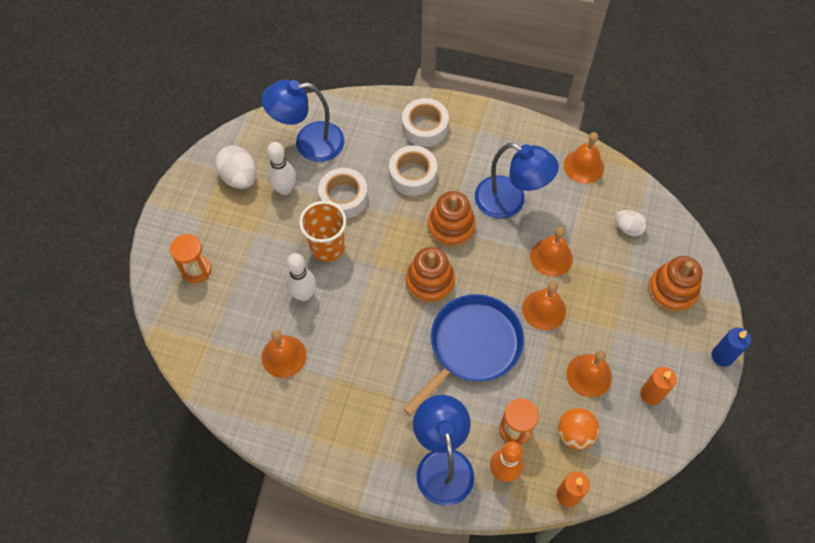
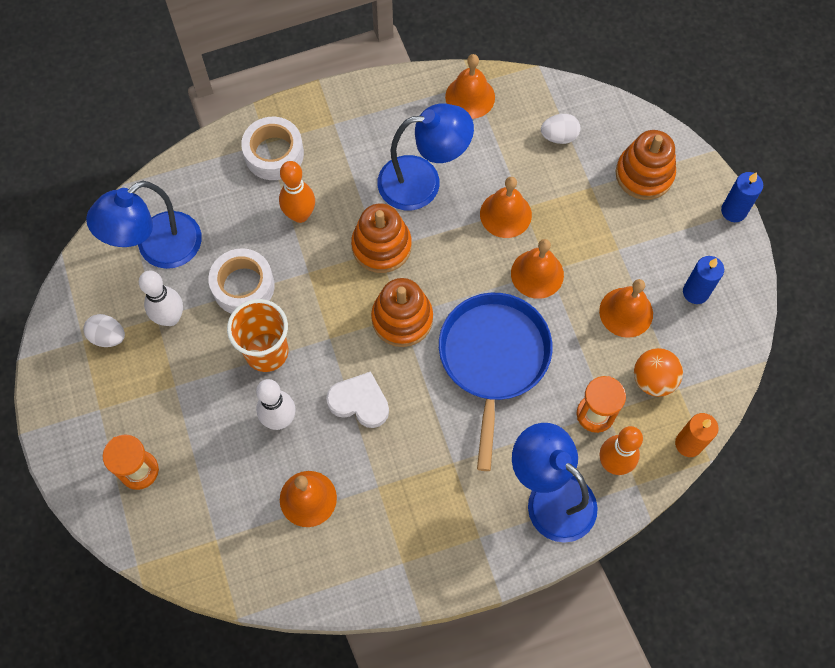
camera: 35 degrees left, 5 degrees up
white egg [215,145,256,189] -> white egg [83,314,125,347], size x0.64
white tape [389,145,437,196] -> orange bowling pin [279,161,315,223]
orange candle [640,367,677,405] -> blue candle [683,256,724,304]
none -> white heart [326,371,389,428]

